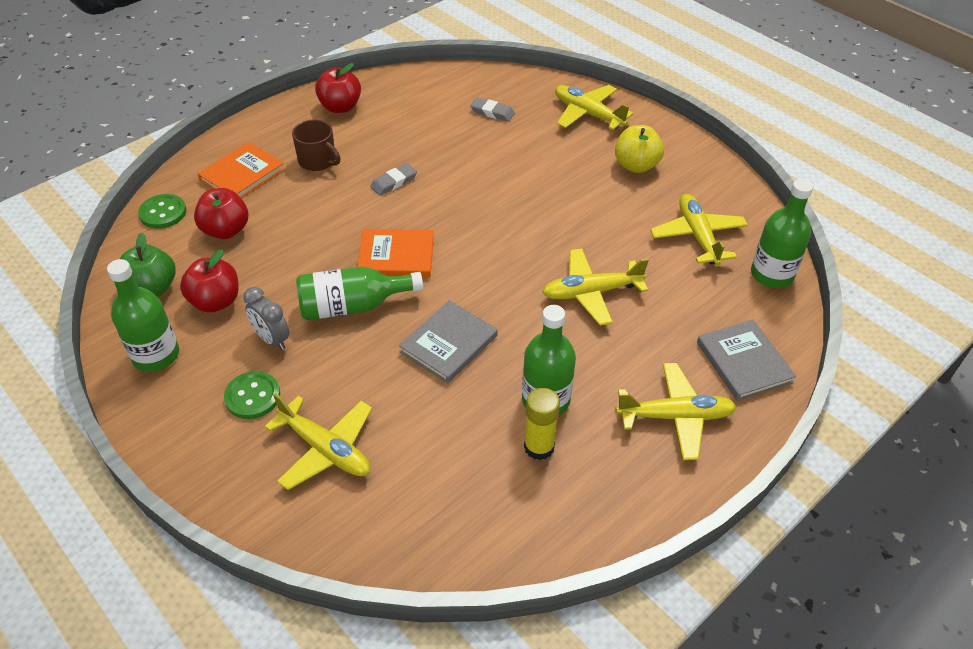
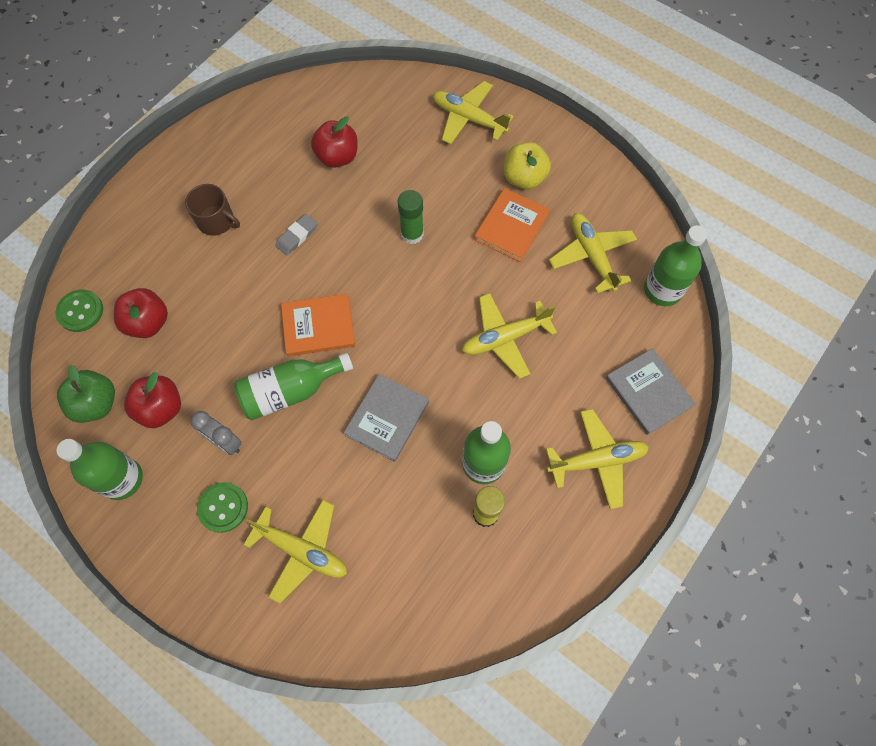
camera: 10 degrees left, 20 degrees up
orange book [198,142,285,199] -> orange book moved to [474,188,550,262]
red apple [315,63,361,113] -> red apple moved to [311,116,358,168]
grey eraser [470,97,515,122] -> none
none -> green glue stick [397,190,424,244]

